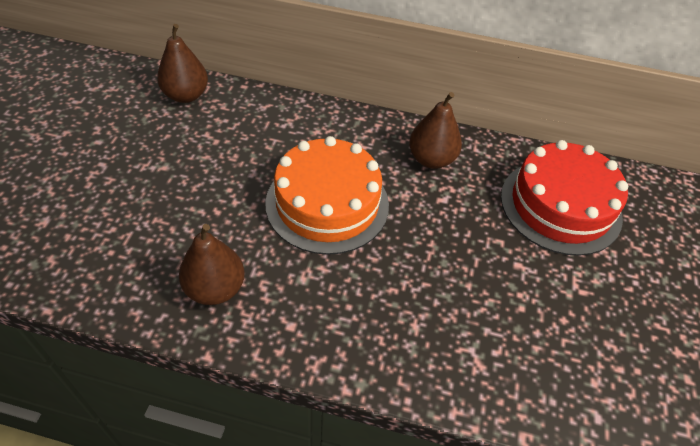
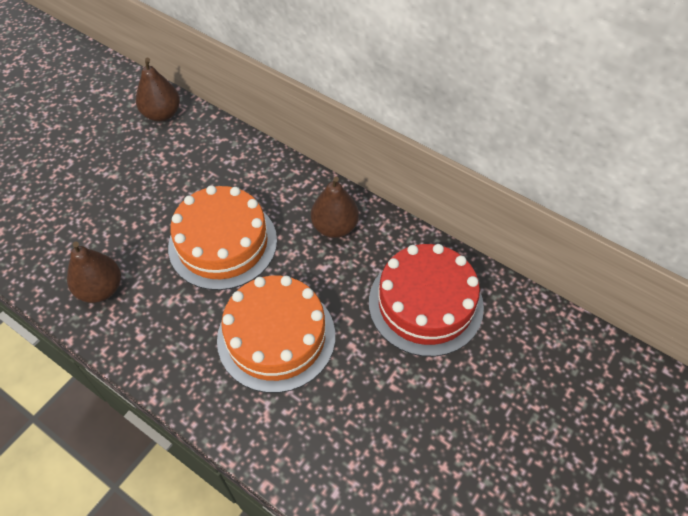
camera: 25 degrees right, 5 degrees up
none -> orange cake [217,276,335,393]

